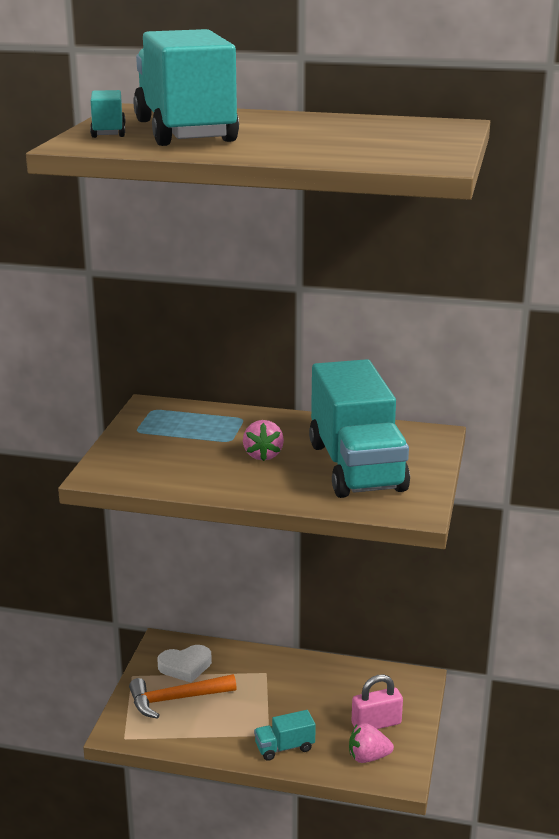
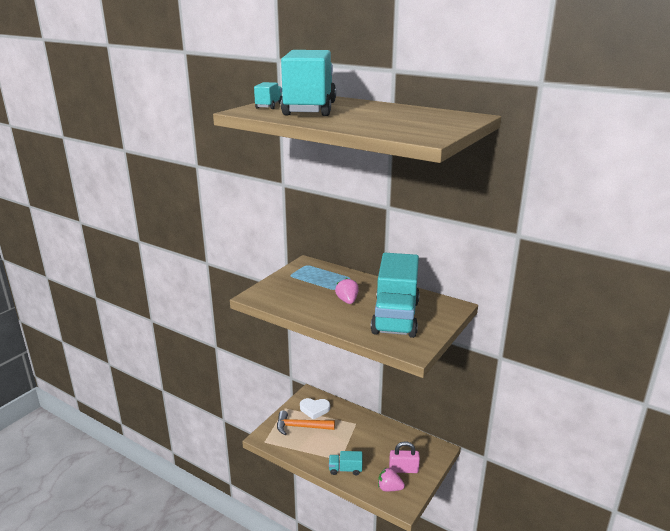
camera: 20 degrees right, 0 degrees up
pink strawberry [243,420,284,461] -> pink strawberry turned 150 degrees clockwise [335,278,359,304]

